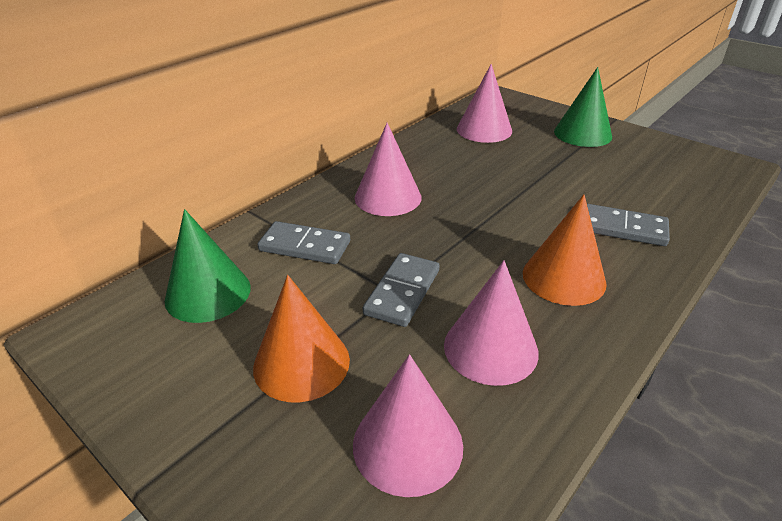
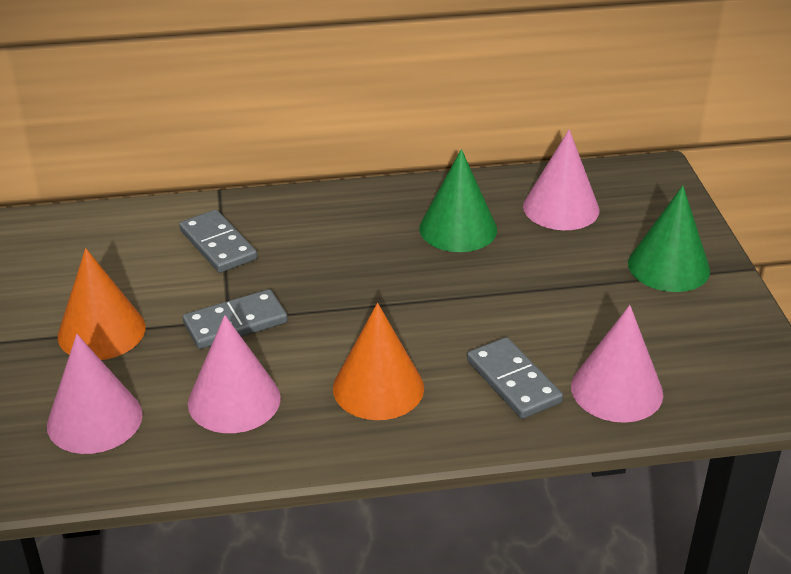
camera: 40 degrees right, 0 degrees up
green cone [165,209,250,323] -> green cone moved to [419,149,497,252]
pink cone [355,123,421,216] -> pink cone moved to [571,305,663,423]

